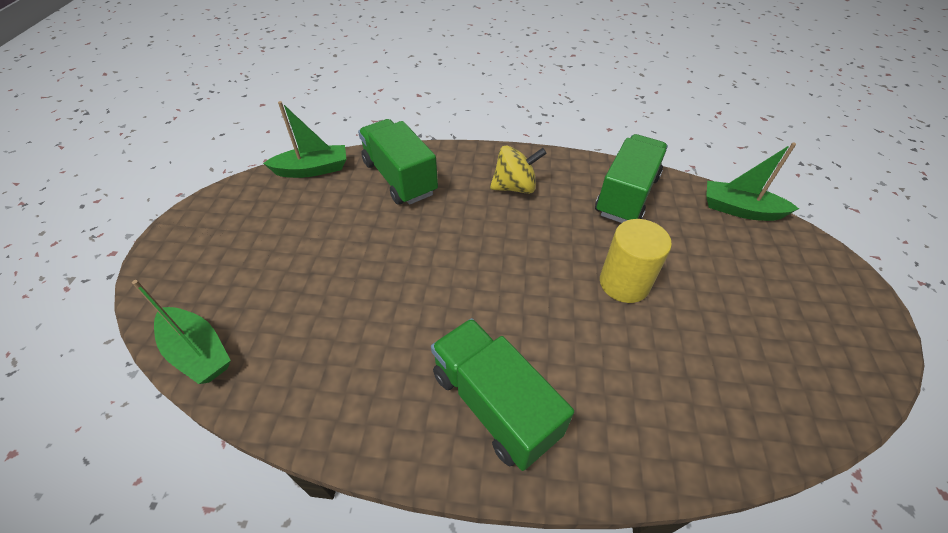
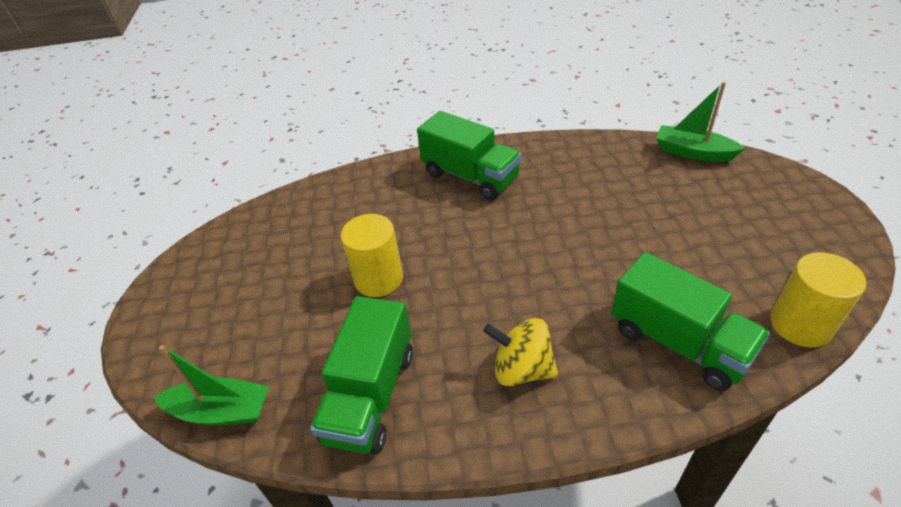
camera: 170 degrees right, 5 degrees down
green boat [263,101,346,178] -> yellow cylinder [771,252,866,348]
yellow spinning top [490,146,547,194] -> yellow spinning top turned 45 degrees clockwise [483,318,558,386]

